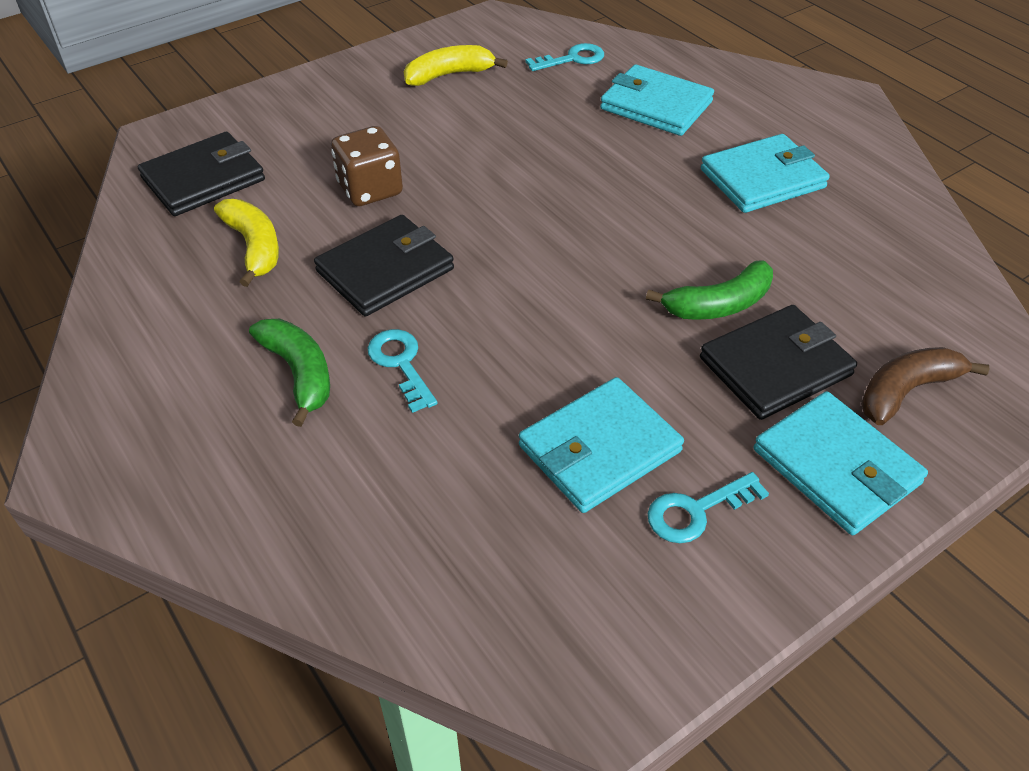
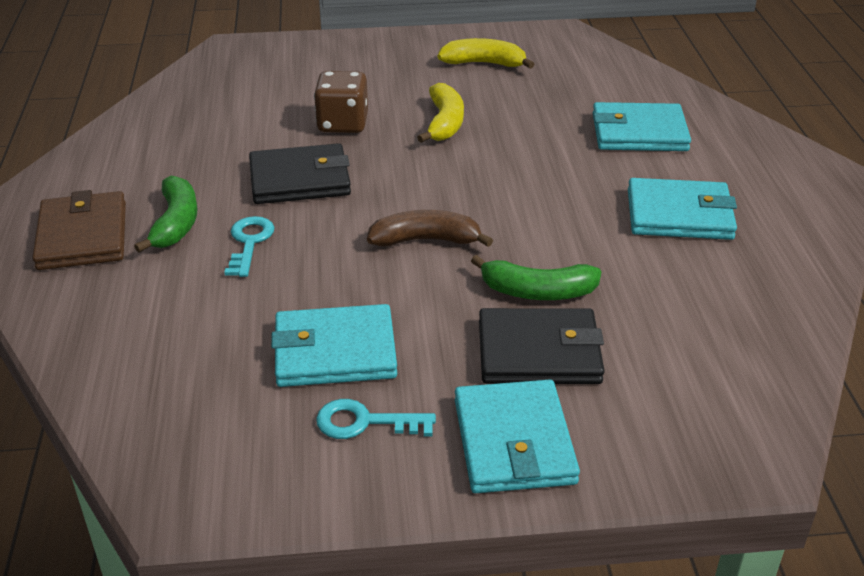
camera: 30 degrees right, 10 degrees down
black wallet [138,132,265,216] -> none
yellow banana [214,199,279,287] -> yellow banana moved to [417,83,464,143]
turquoise key [526,43,604,71] -> none
turquoise wallet [600,64,714,136] -> turquoise wallet turned 60 degrees counterclockwise [593,102,691,151]
brown banana [861,347,990,425] -> brown banana moved to [367,210,493,247]
none -> brown wallet [32,190,126,270]

